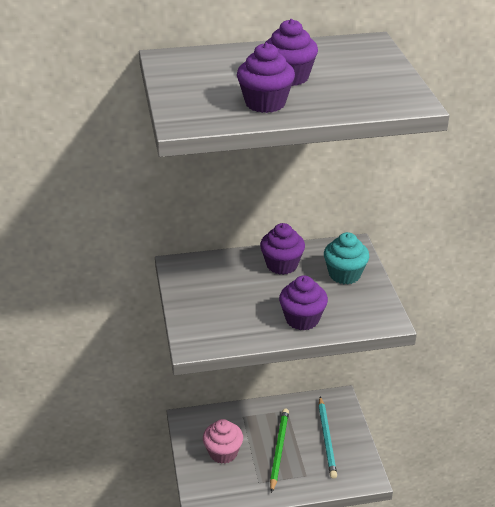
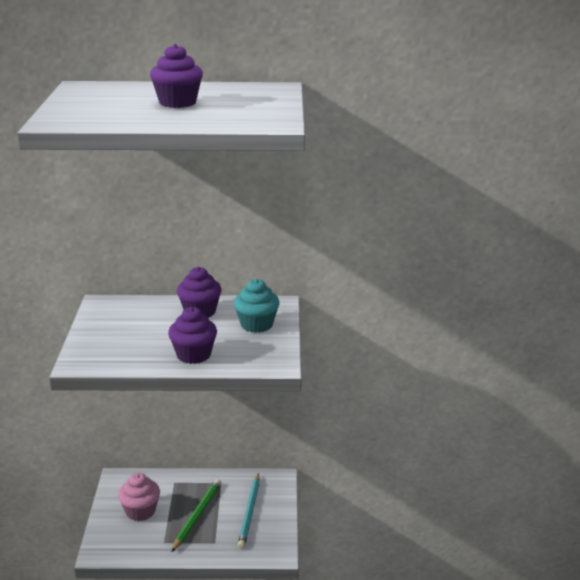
camera: 10 degrees right, 10 degrees down
purple cupcake [237,43,295,113] -> none

